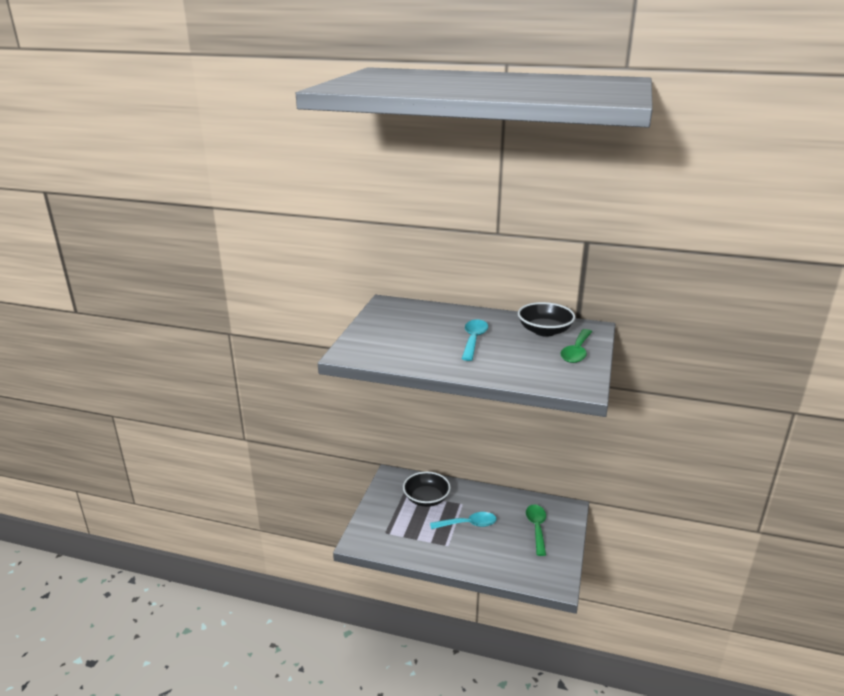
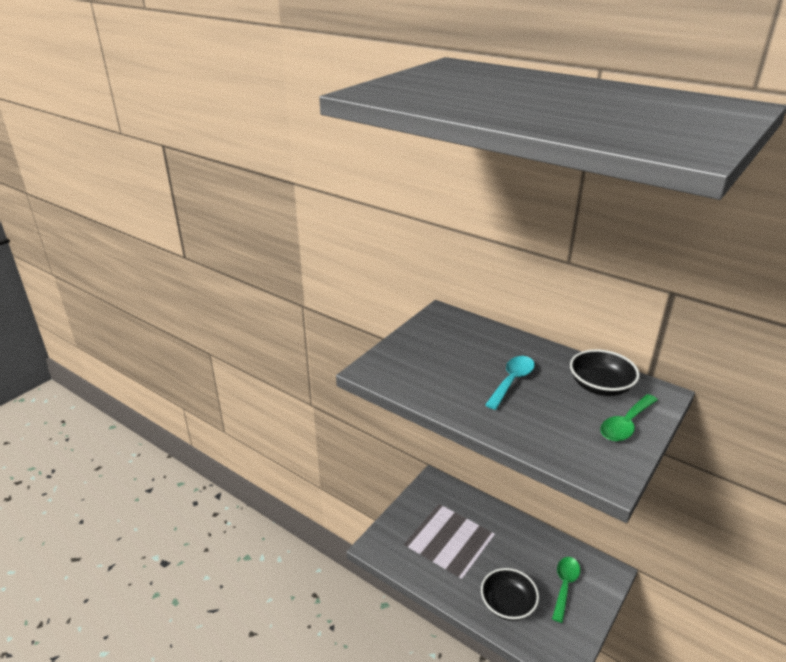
camera: 20 degrees right, 5 degrees up
black bowl [403,472,451,507] -> black bowl moved to [481,568,539,621]
turquoise spoon [430,512,497,529] -> none

